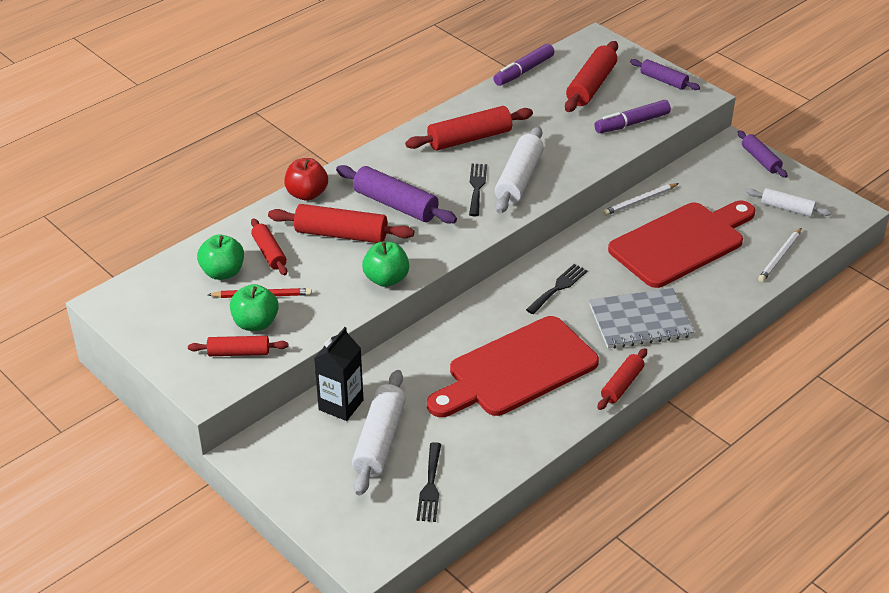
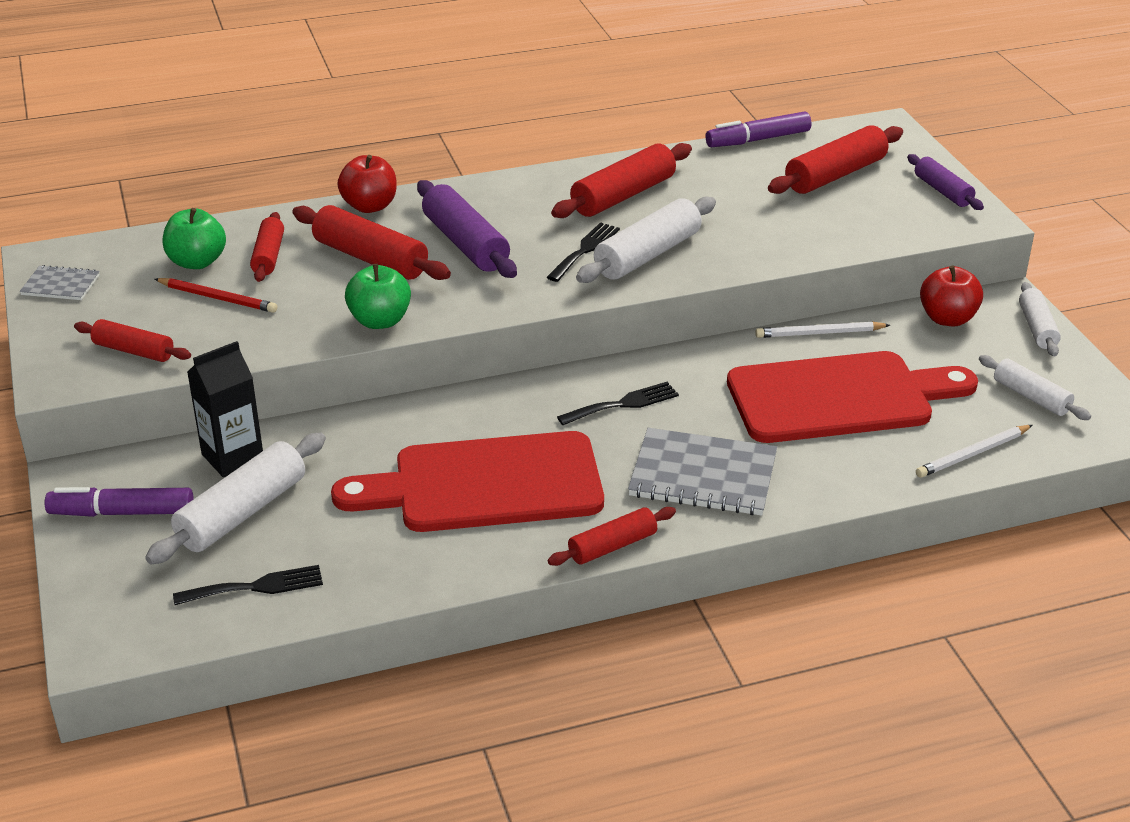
camera: 25 degrees right, 5 degrees down
green apple [230,284,279,331] -> none
red rolling pin [405,106,533,151] -> red rolling pin turned 45 degrees counterclockwise [551,143,692,218]
black fork [417,442,441,522] -> black fork turned 135 degrees counterclockwise [173,565,323,605]
purple marker [594,100,671,133] -> purple marker moved to [44,487,194,517]
purple rolling pin [737,130,788,178] -> white rolling pin [1019,282,1061,356]
none -> grey notebook [19,265,100,300]
none -> red apple [920,266,983,326]

